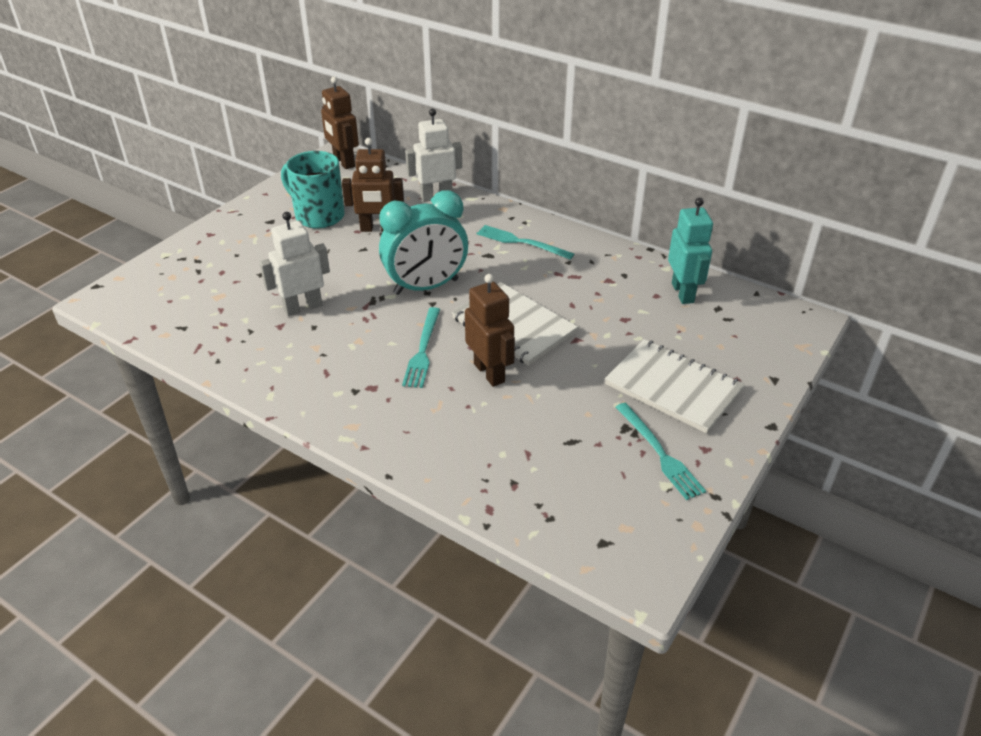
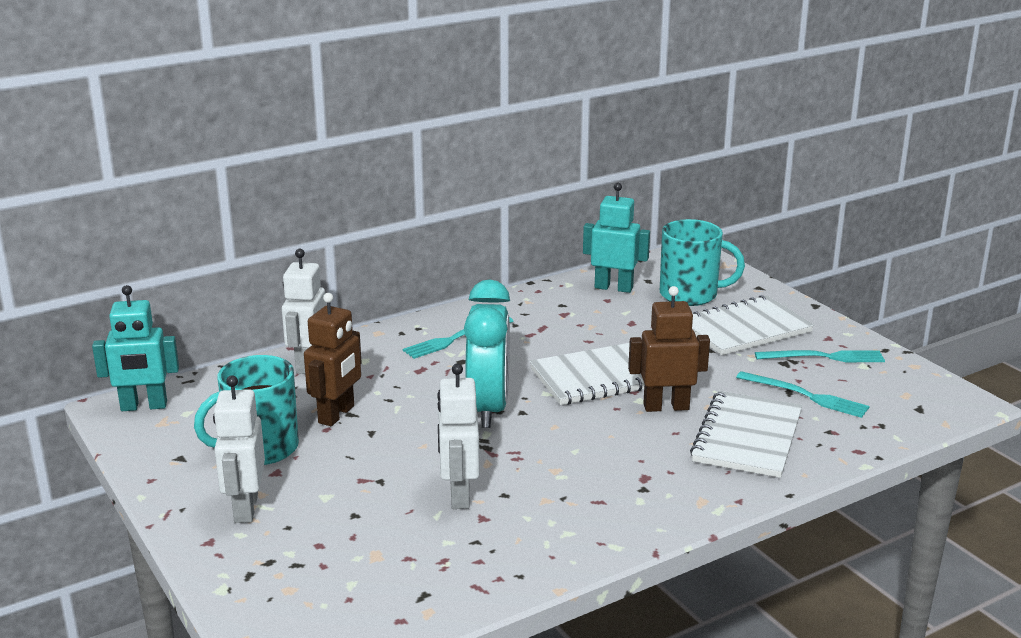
camera: 65 degrees left, 15 degrees down
brown robot [321,76,359,169] -> turquoise robot [92,285,179,411]
turquoise fork [402,307,440,388] -> turquoise fork moved to [736,371,870,418]
none -> white robot [213,375,265,523]
none -> turquoise mug [660,219,745,306]
none -> white notebook [690,391,802,478]

